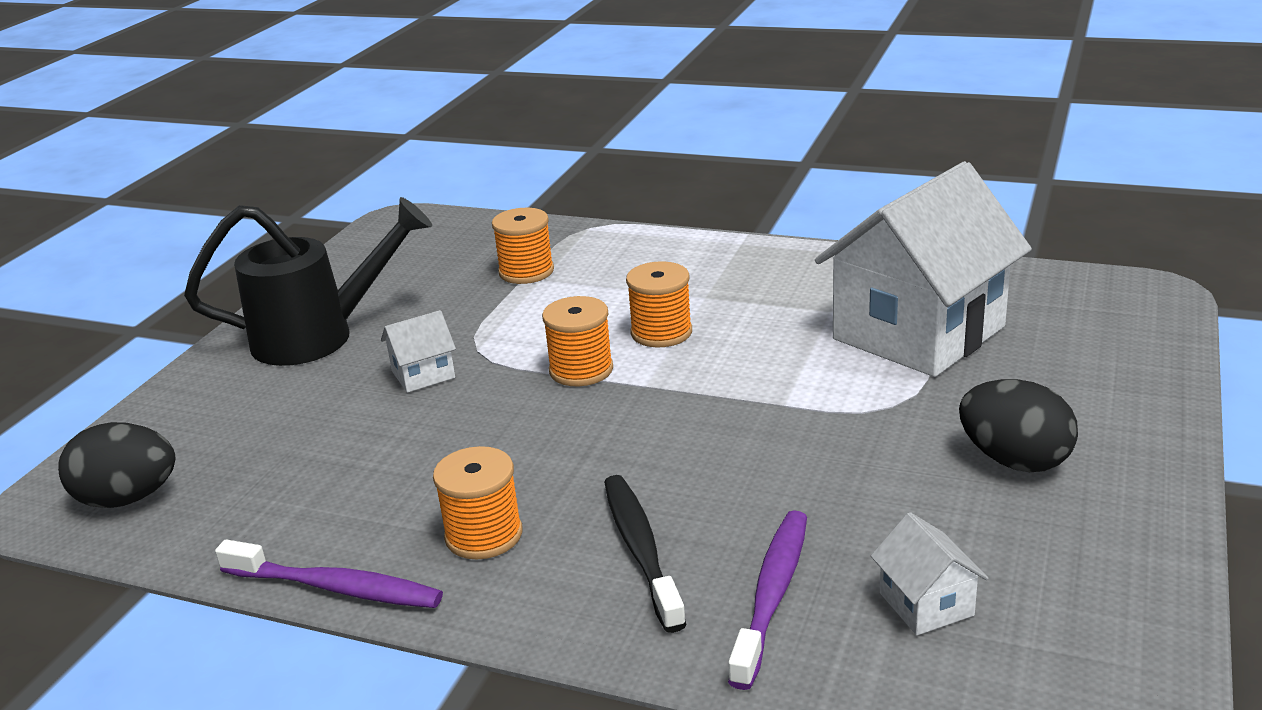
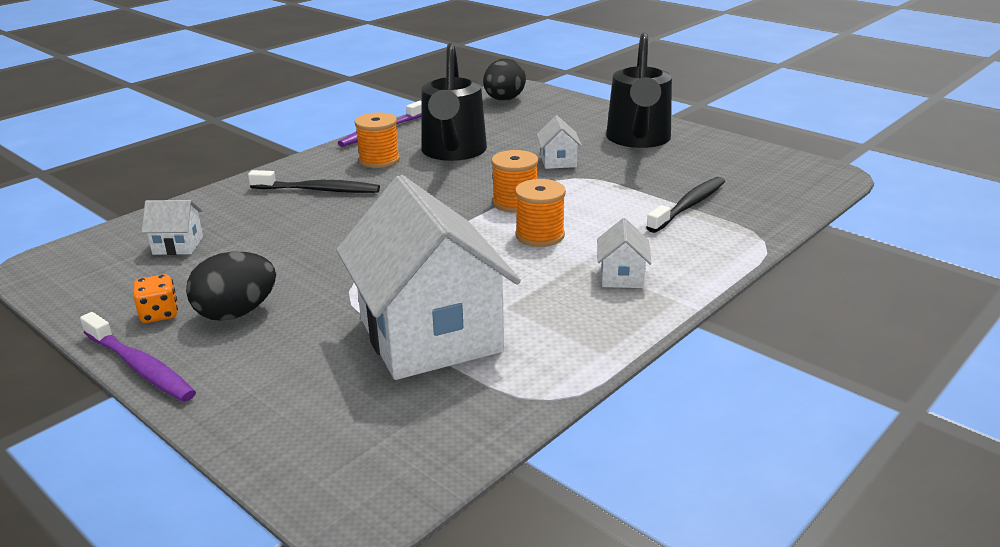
camera: 110 degrees right, 0 degrees up
orange spool [492,208,554,284] -> black toothbrush [646,177,725,233]
purple toothbrush [728,510,807,690] -> purple toothbrush moved to [80,312,196,402]
none -> orange dice [133,274,178,323]
none -> black watering can [421,43,487,161]
none -> white house [597,218,652,288]

